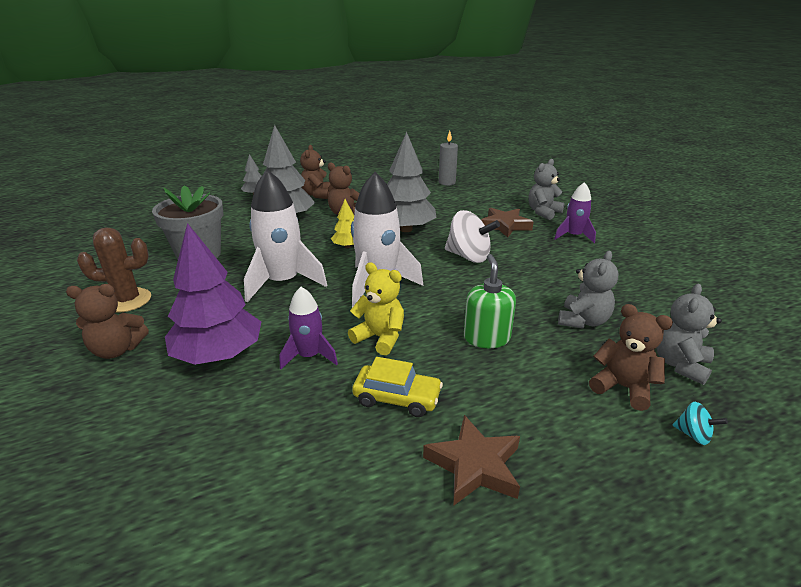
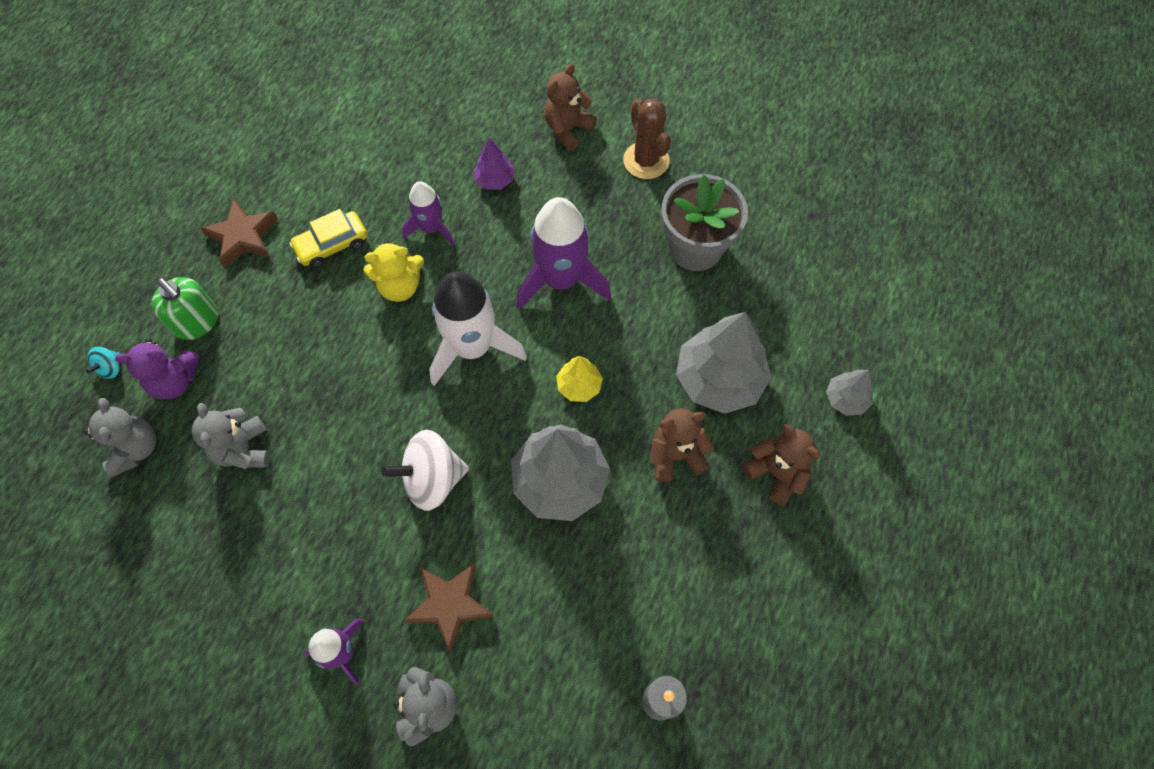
camera: 135 degrees right, 35 degrees up
brown cactus [77,227,151,312] -> brown cactus turned 60 degrees counterclockwise [623,98,671,179]
purple tree [165,223,261,365] -> purple tree [473,138,515,190], size x0.50
white rocket [244,169,327,303] -> purple rocket [516,197,611,310]
green soap dispenser [464,254,516,348] -> green soap dispenser moved to [152,277,218,340]
brown teddy bear [589,304,673,411] -> purple teddy bear [115,339,200,399]
turquoise spinning top [673,402,728,445] -> turquoise spinning top turned 60 degrees counterclockwise [86,347,120,379]

